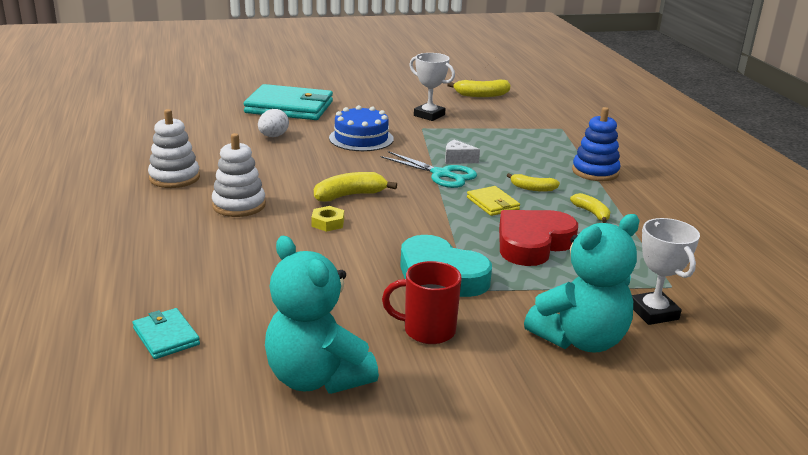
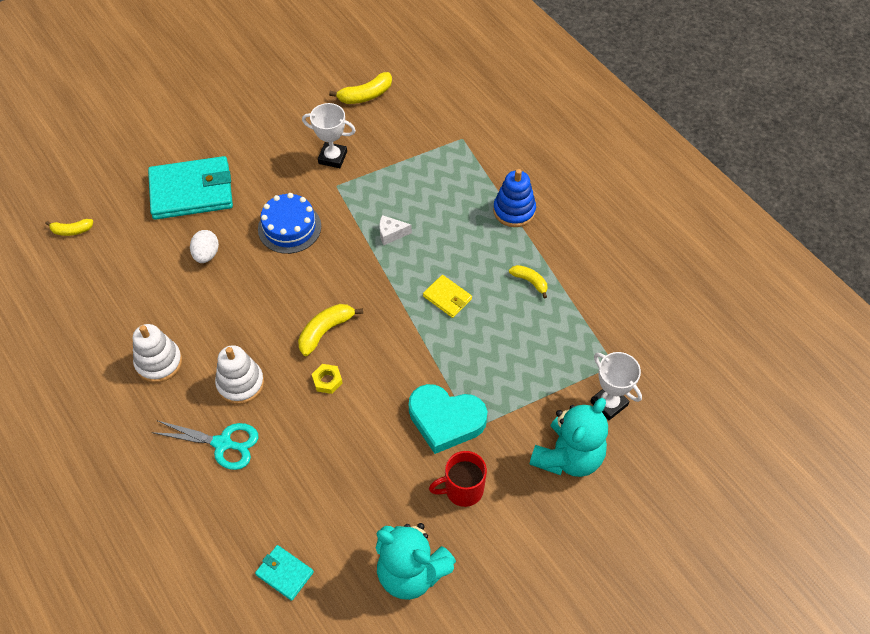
camera: 20 degrees left, 30 degrees up
turquoise scissors [380,151,477,188] -> turquoise scissors moved to [151,420,258,470]
red heart [499,210,578,266] -> none
yellow banana [507,173,560,192] -> yellow banana moved to [46,219,93,236]

